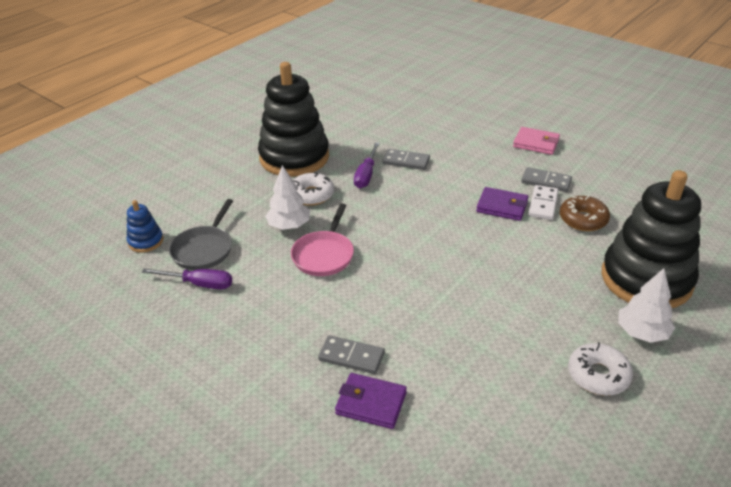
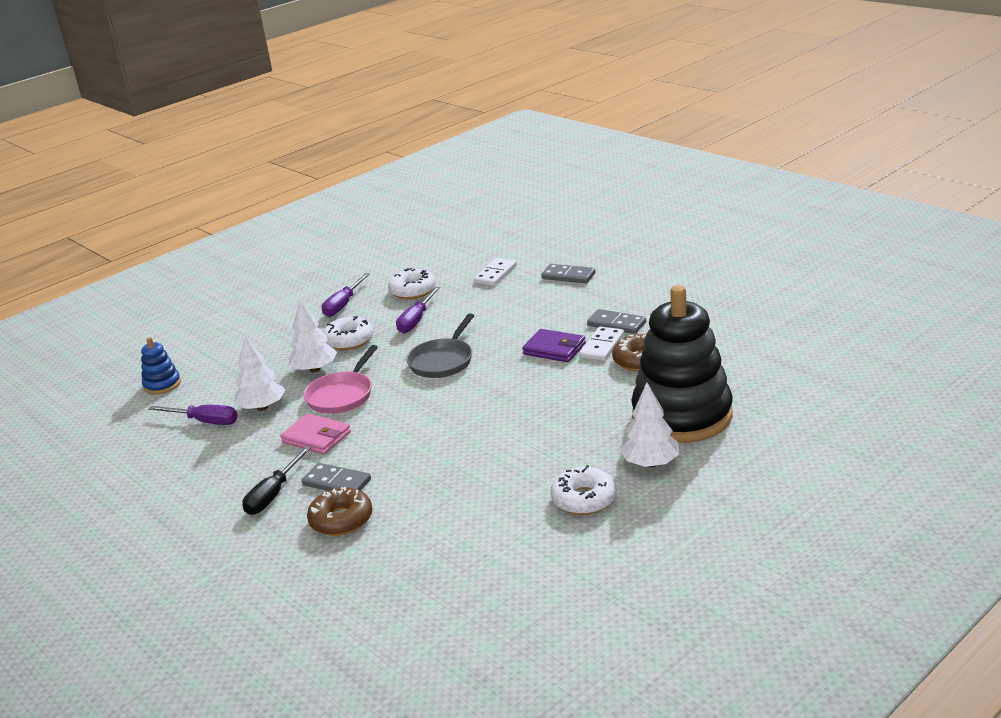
camera: 10 degrees right, 10 degrees down
grey pan [169,199,233,270] -> grey pan moved to [406,314,474,378]
black stacking toy [258,62,329,177] -> purple screwdriver [322,273,370,317]
purple wallet [335,373,407,429] -> brown donut [307,487,373,536]
grey domino [383,149,430,170] -> grey domino moved to [541,264,595,283]
pink wallet [513,127,560,155] -> pink wallet moved to [280,413,351,454]
none -> white tree [234,336,285,411]
none -> black screwdriver [242,446,311,515]
none -> white donut [388,268,436,299]
none -> white domino [474,258,517,286]

